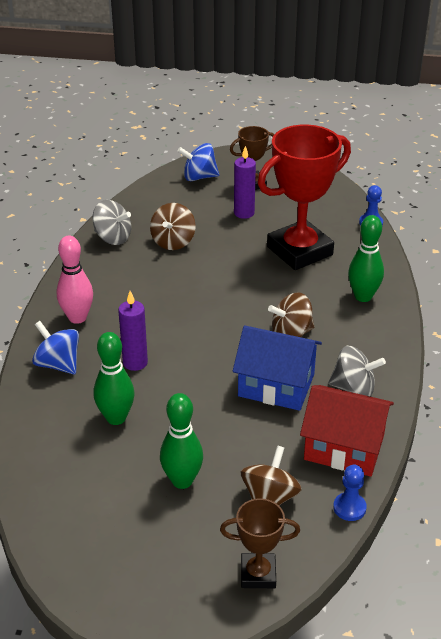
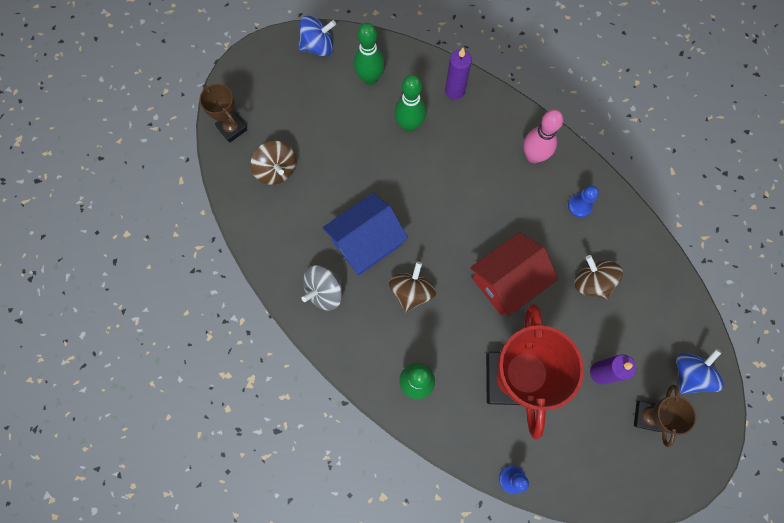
camera: 125 degrees right, 35 degrees up
blue spinning top [32,321,79,374] -> blue spinning top moved to [298,16,336,56]
grey spinning top [92,200,131,245] -> none
purple candle [118,291,148,371] -> purple candle moved to [445,48,472,100]
green bowling pin [160,393,203,489] -> green bowling pin moved to [354,23,385,85]
brown trophy [220,498,300,588] -> brown trophy turned 75 degrees counterclockwise [199,84,248,143]
red house [300,385,394,477] -> red house moved to [470,232,558,316]
blue pawn [333,465,367,521] -> blue pawn moved to [568,186,599,217]

